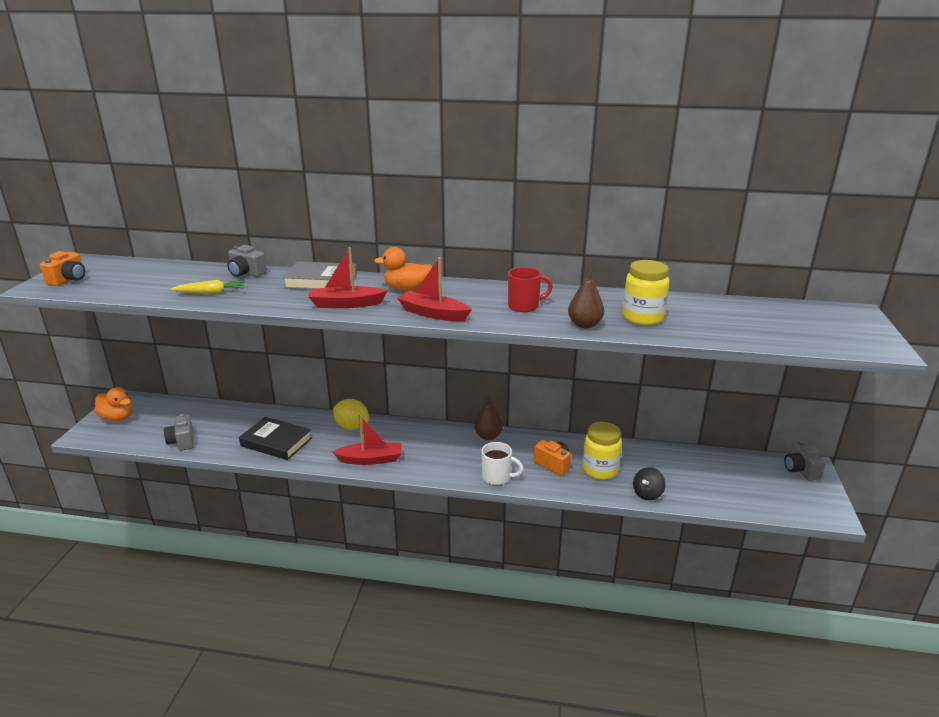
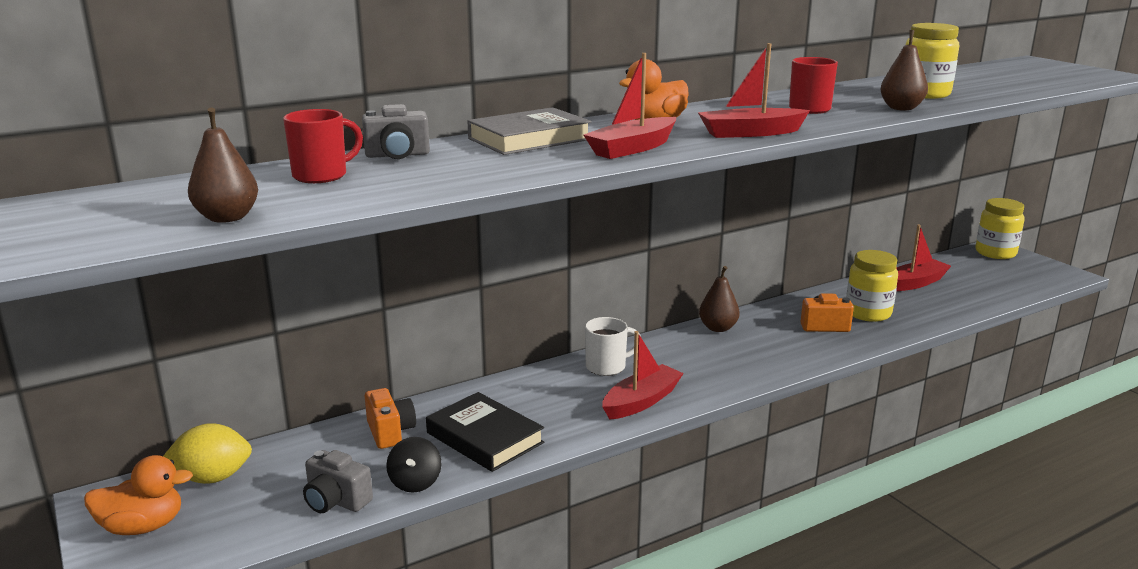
camera: 40 degrees left, 5 degrees down
orange camera [40,251,85,286] -> orange camera moved to [365,388,416,449]
yellow carrot [170,280,245,294] -> none
black book [239,417,312,460] -> black book turned 60 degrees clockwise [426,392,544,472]
yellow lemon [333,399,369,430] -> yellow lemon moved to [163,423,252,484]
white mug [481,442,523,485] -> white mug moved to [585,317,640,376]
black spinning top [633,467,666,500] -> black spinning top moved to [386,437,441,493]
grey camera [784,441,826,481] -> yellow jar [975,198,1024,259]
none -> brown pear [188,108,258,223]
none -> red mug [283,109,363,183]
none -> red boat [896,225,951,291]

